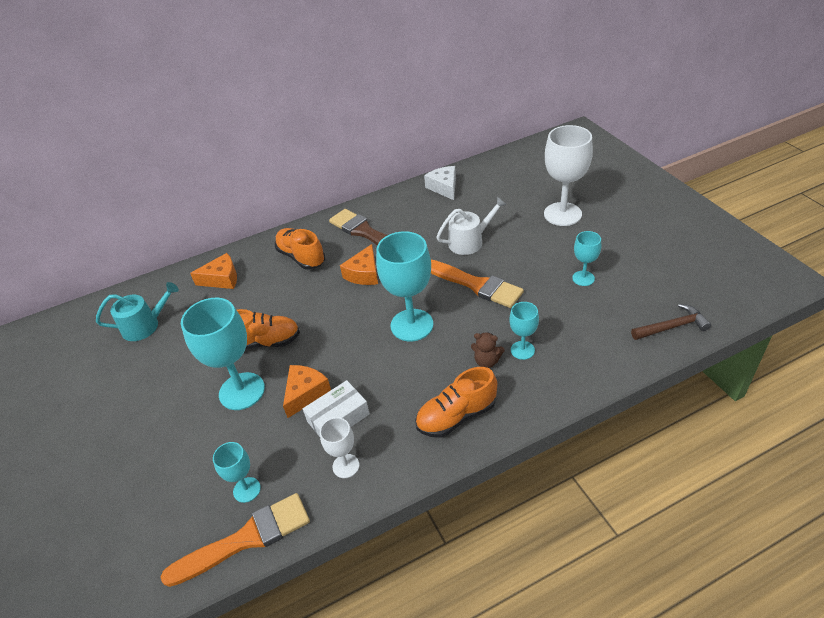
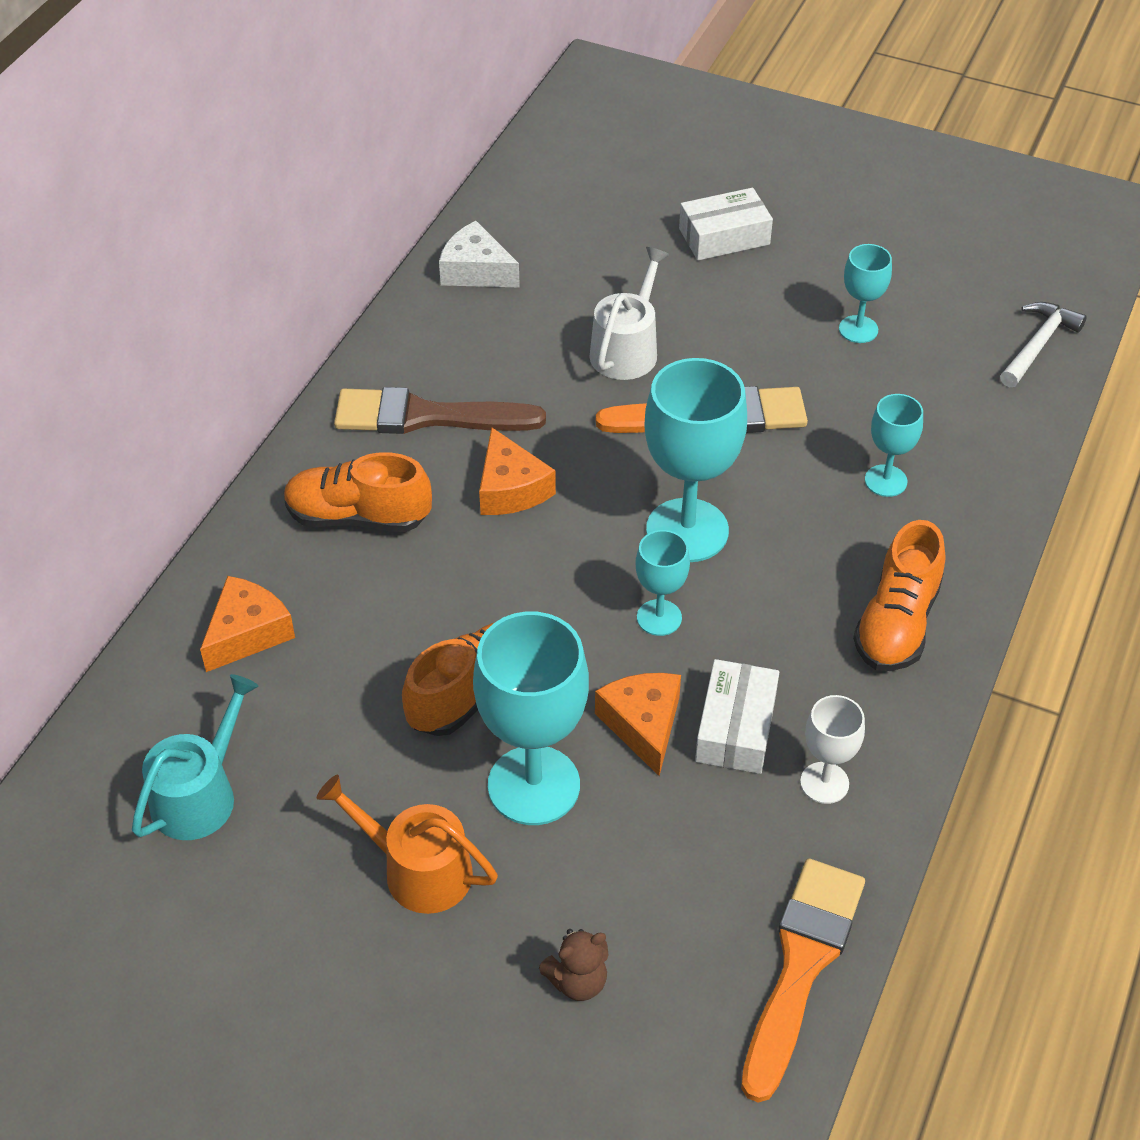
camera: 45 degrees left, 5 degrees up
turquoise goblet [213,442,261,503] -> turquoise goblet moved to [635,530,690,636]
brown teddy bear [471,332,505,368] -> brown teddy bear moved to [539,929,609,1001]
white goblet [544,125,593,226] -> white box [679,188,773,260]
brown hammer [631,304,711,340] -> white hammer [1000,302,1087,387]
none -> orange watering can [316,774,498,914]

